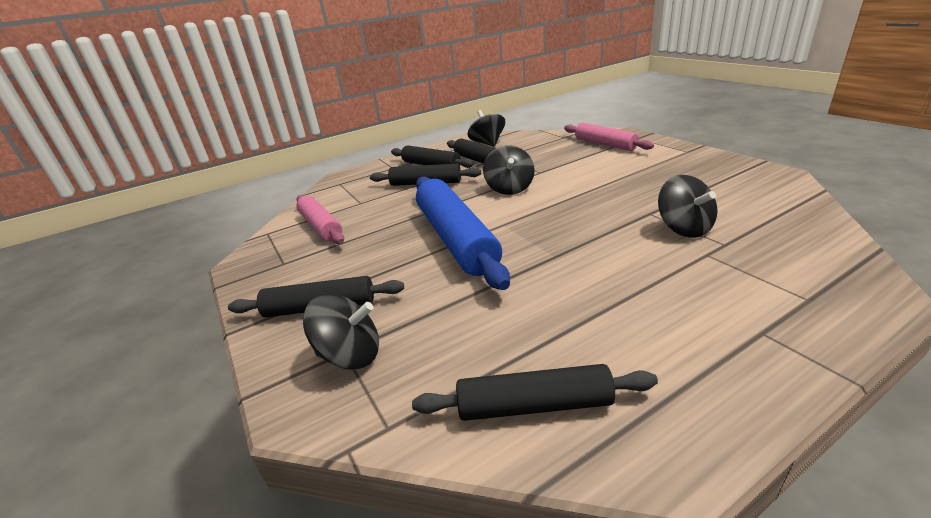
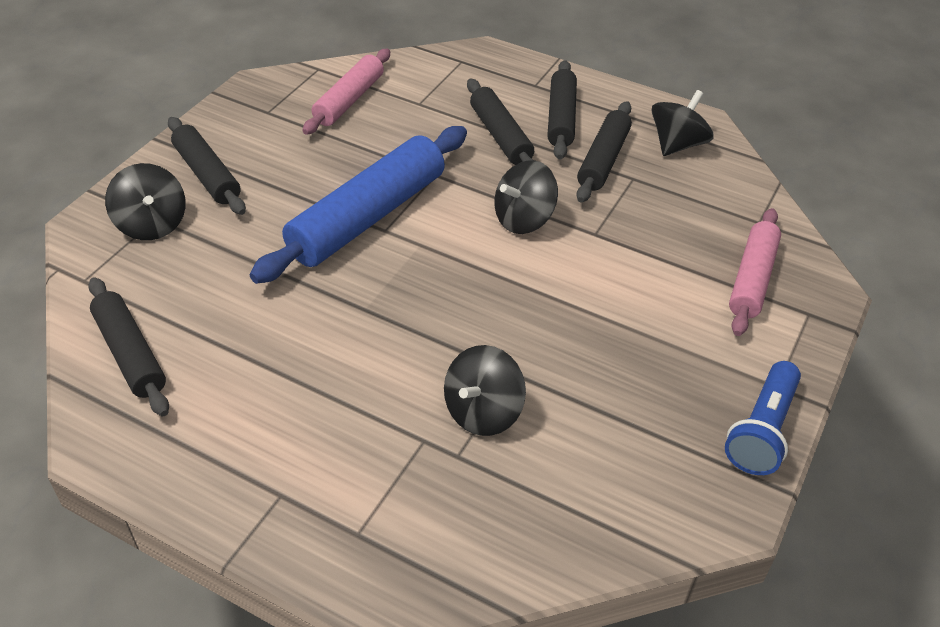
camera: 55 degrees right, 15 degrees up
none -> blue flashlight [725,361,801,475]

